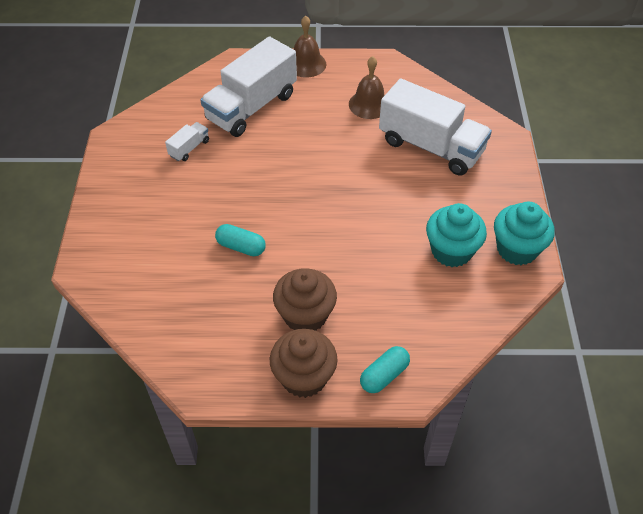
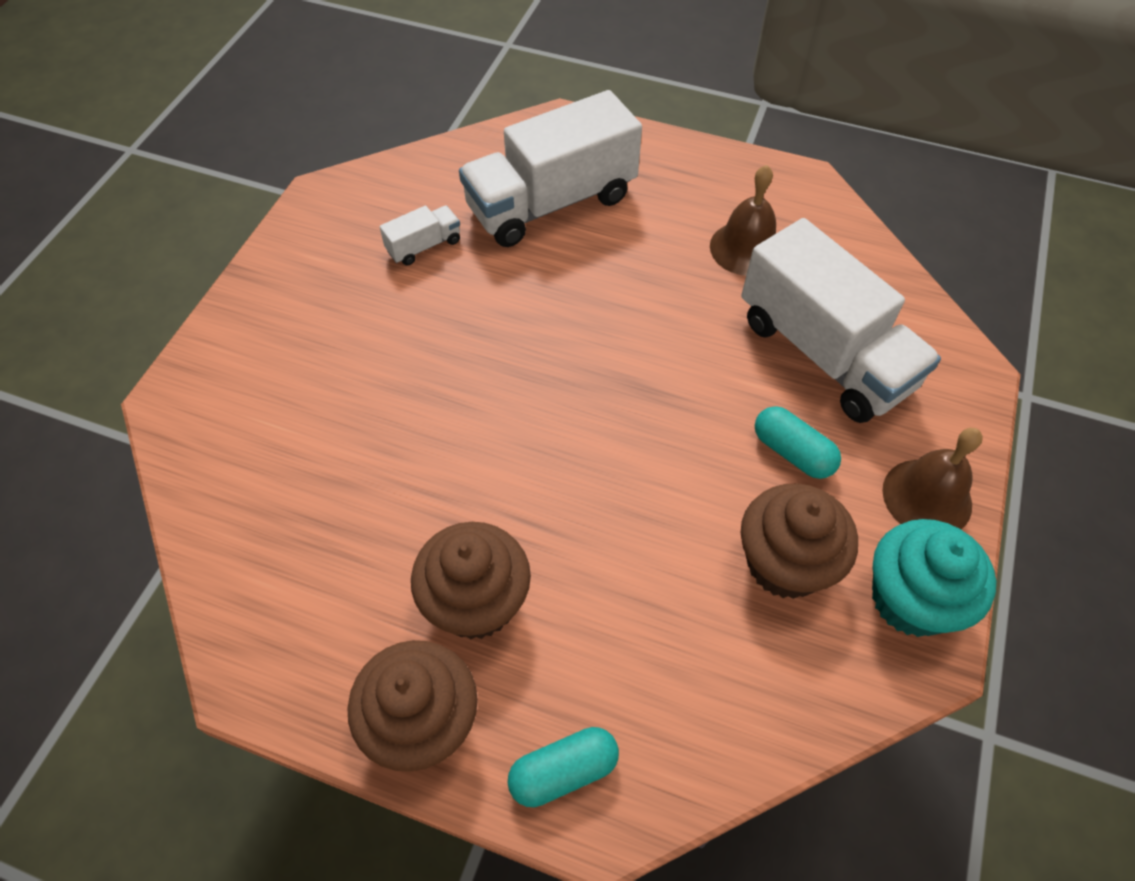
camera: 20 degrees right, 5 degrees up
turquoise capsule [215,224,266,256] -> turquoise capsule moved to [755,406,841,479]
brown bell [294,16,326,78] -> brown bell moved to [882,428,983,529]
turquoise cupcake [426,203,487,267] -> brown cupcake [741,484,858,599]

